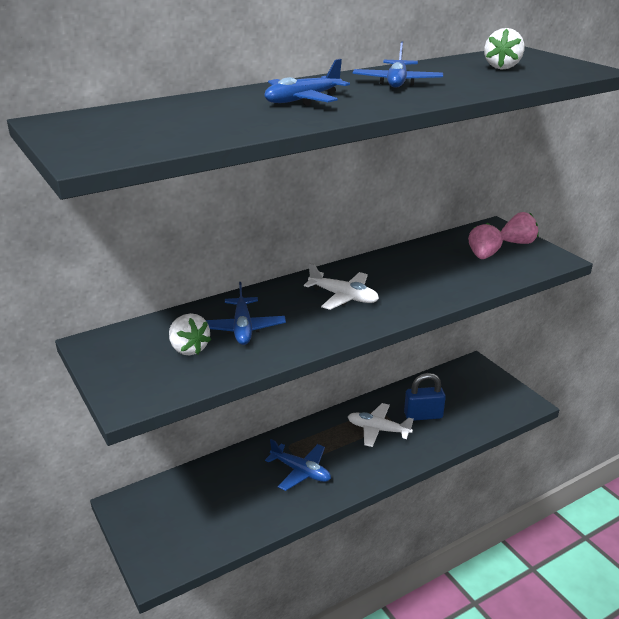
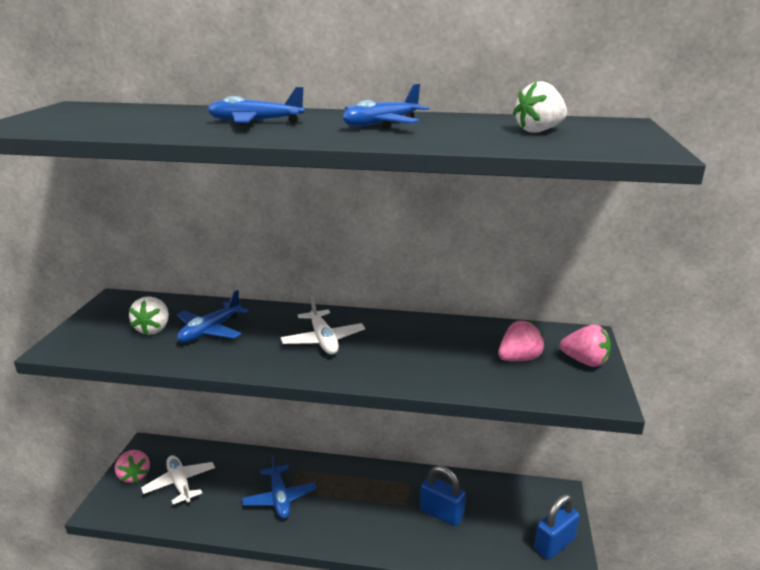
camera: 40 degrees right, 5 degrees down
white plane [348,403,414,447] -> white plane moved to [141,455,215,504]
none -> pink strawberry [115,450,150,483]
none -> blue padlock [534,494,580,560]

